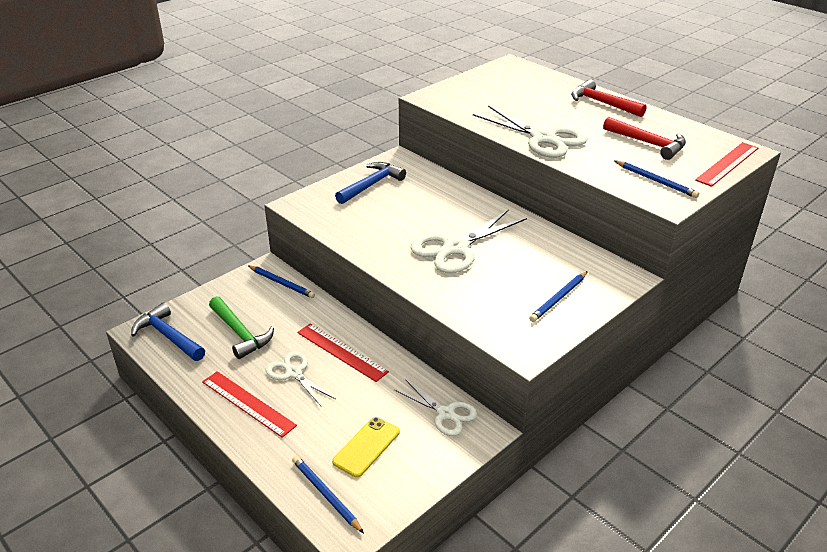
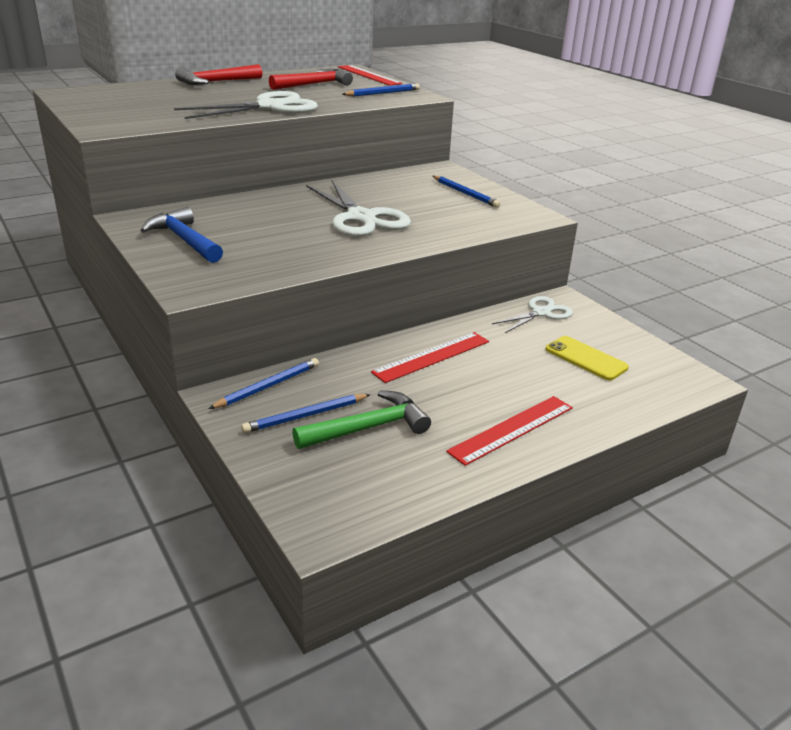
camera: 80 degrees left, 5 degrees down
blue hammer [131,303,205,361] -> none
white scissors [265,351,336,407] -> none
blue pencil [292,456,364,533] -> blue pencil moved to [241,394,371,433]

